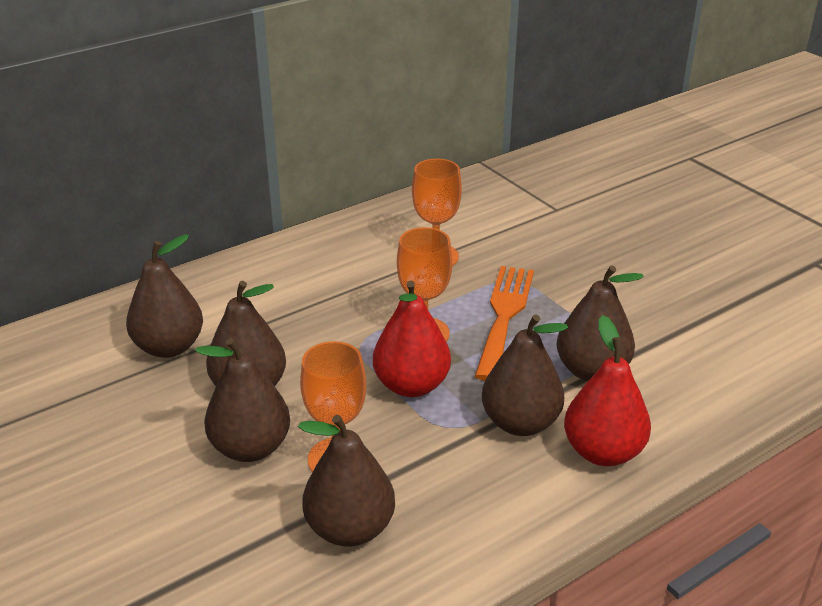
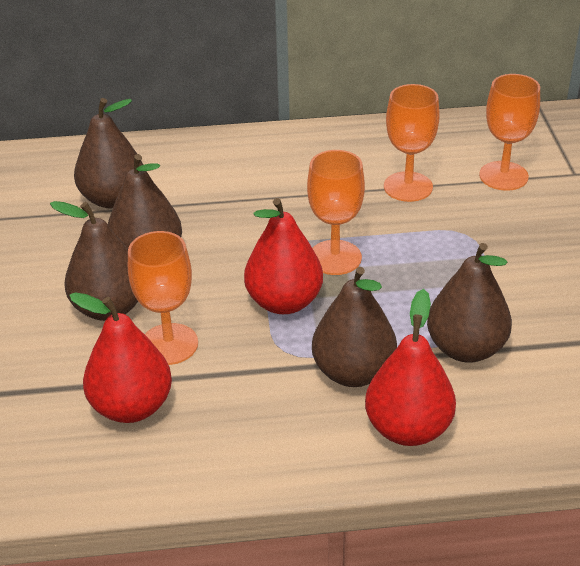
camera: 30 degrees right, 5 degrees up
brown pear [298,415,395,547] -> red pear [69,292,172,423]
orange fork [475,266,534,381] -> none
none -> orange goblet [479,74,540,191]

